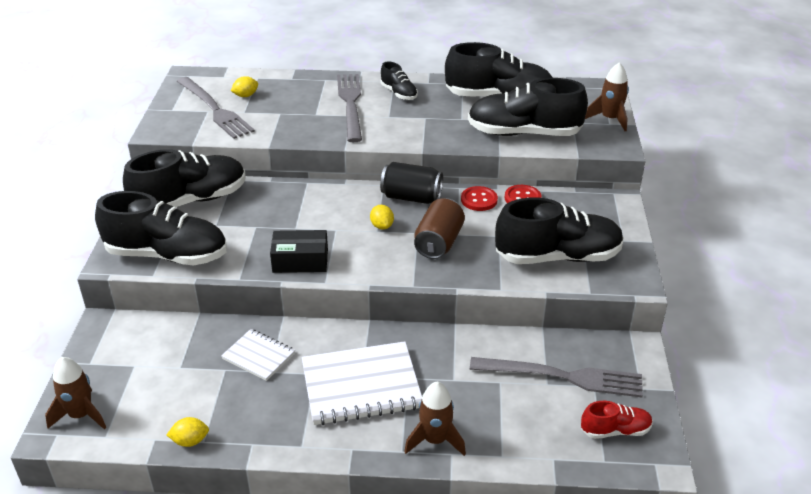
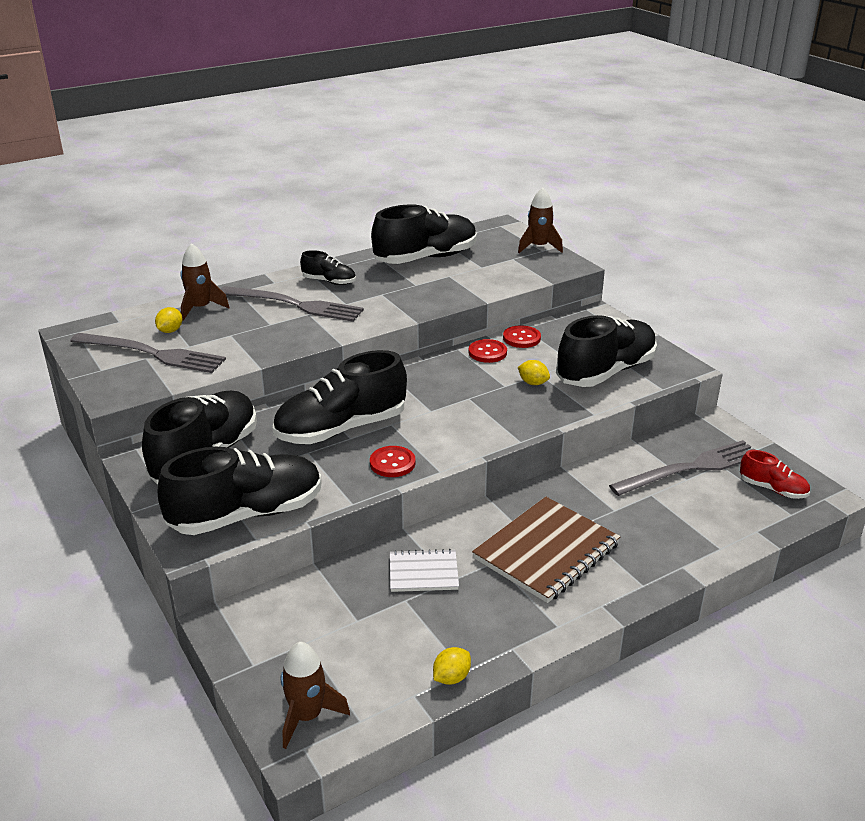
camera: 35 degrees left, 5 degrees down
black box [270,230,328,273] -> red button [370,446,416,477]
white notebook [302,341,422,425] -> brown notebook [472,497,621,603]
grey fork [337,74,362,142] -> grey fork turned 150 degrees clockwise [221,286,364,322]
yellow lemon [370,205,394,230] -> yellow lemon moved to [518,360,550,385]
black can [380,162,443,204] -> none
brown rocket [404,382,466,456] -> brown rocket moved to [180,243,229,321]
brown can [414,198,465,259] -> none
black shoe [468,78,588,136] -> black shoe moved to [273,350,407,444]
red shoe [581,401,653,439] -> red shoe turned 75 degrees clockwise [740,450,810,499]

